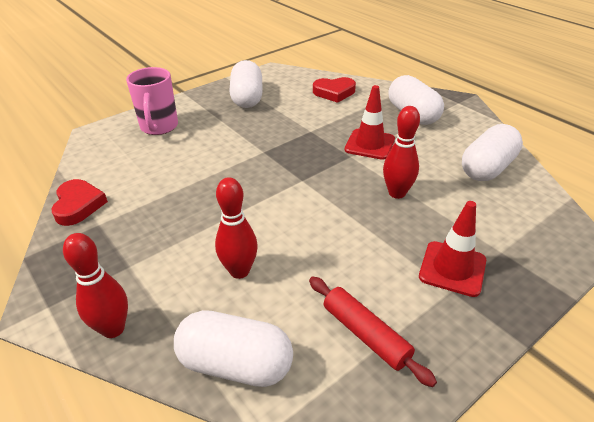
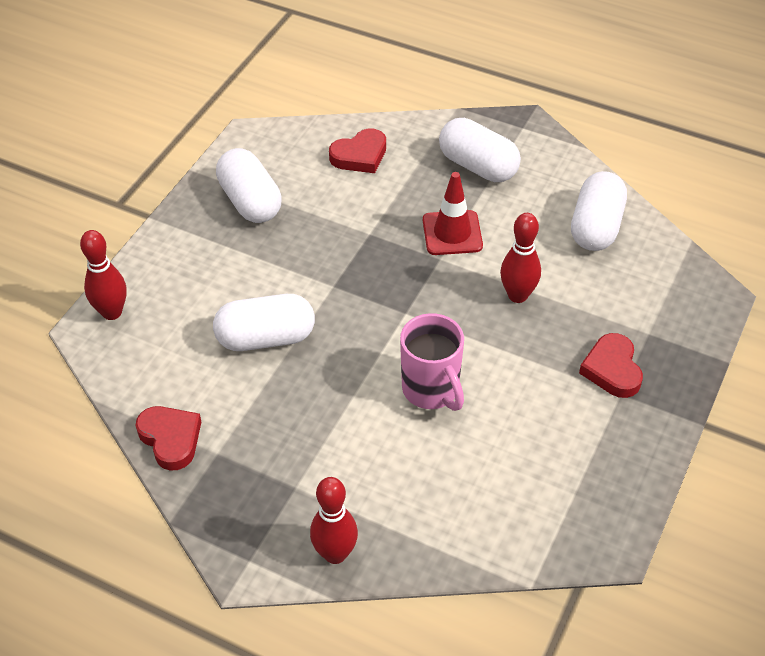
camera: 25 degrees left, 10 degrees up
pink mug [126,67,178,135] -> pink mug moved to [400,313,464,411]
white capsule [174,310,293,387] -> white capsule moved to [213,294,315,351]
red bowling pin [215,177,258,279] -> red bowling pin moved to [80,230,127,320]
red rolling pin [309,276,437,387] -> none
red traffic cone [419,201,486,297] -> red heart [579,333,643,398]

